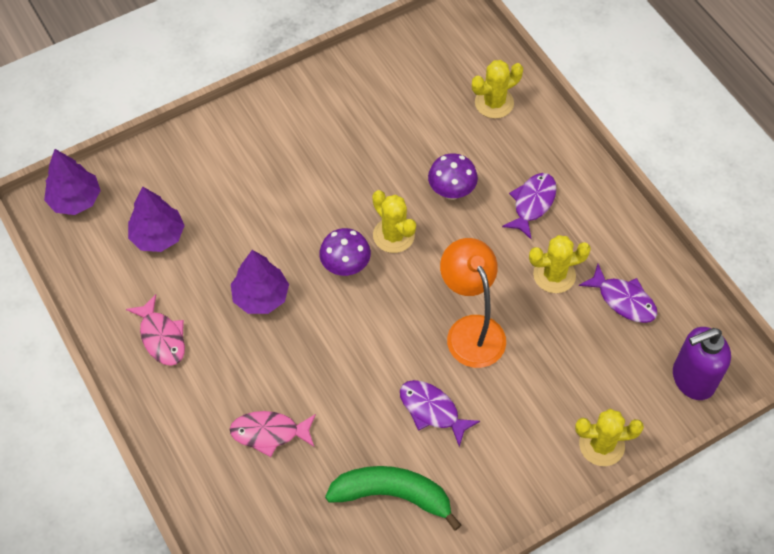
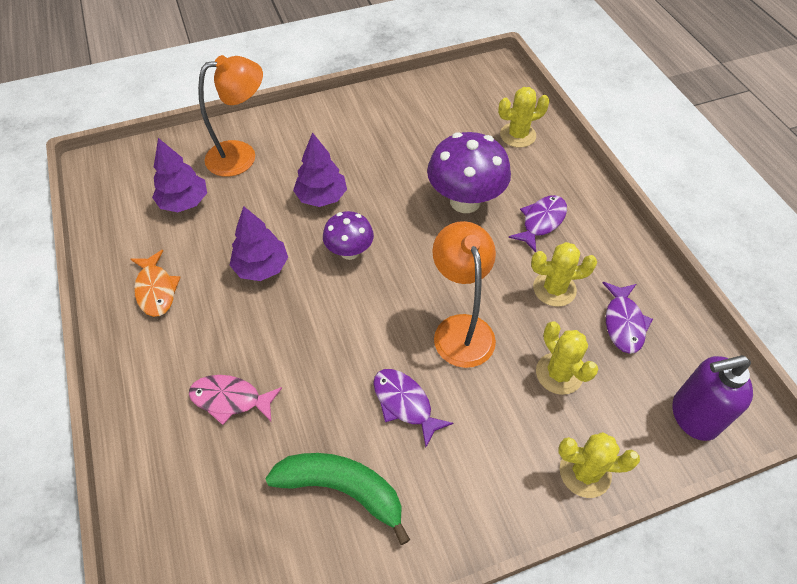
camera: 10 degrees right, 5 degrees down
purple tree [44,149,101,215] -> purple tree moved to [293,132,347,207]
pink fish [126,294,185,366] -> orange fish [131,250,181,317]
yellow cactus [372,190,416,253] -> yellow cactus moved to [536,321,598,395]
purple mushroom [428,153,478,200] -> purple mushroom [427,132,511,213], size x1.70
purple fish [579,264,658,323] -> purple fish turned 45 degrees clockwise [603,282,653,354]
none -> orange lamp [198,55,263,177]

